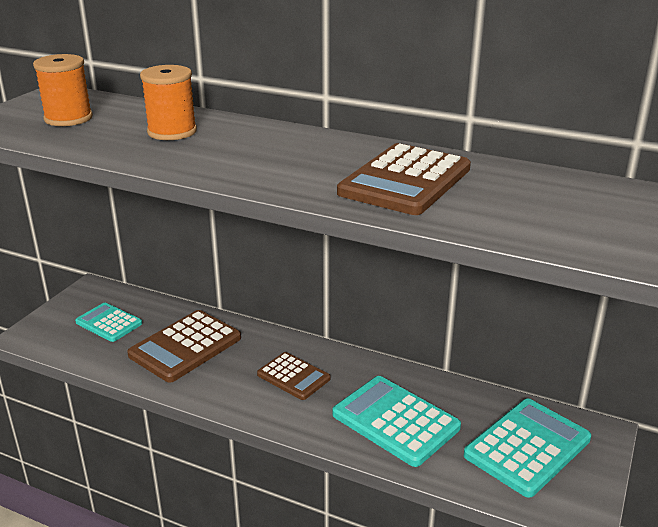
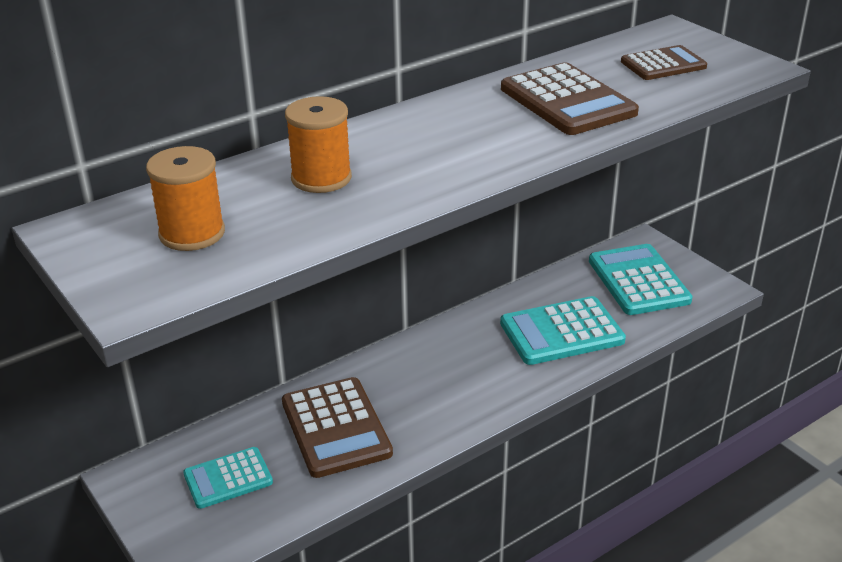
camera: 60 degrees left, 5 degrees up
brown calculator [257,352,331,400] -> brown calculator moved to [621,45,707,80]

